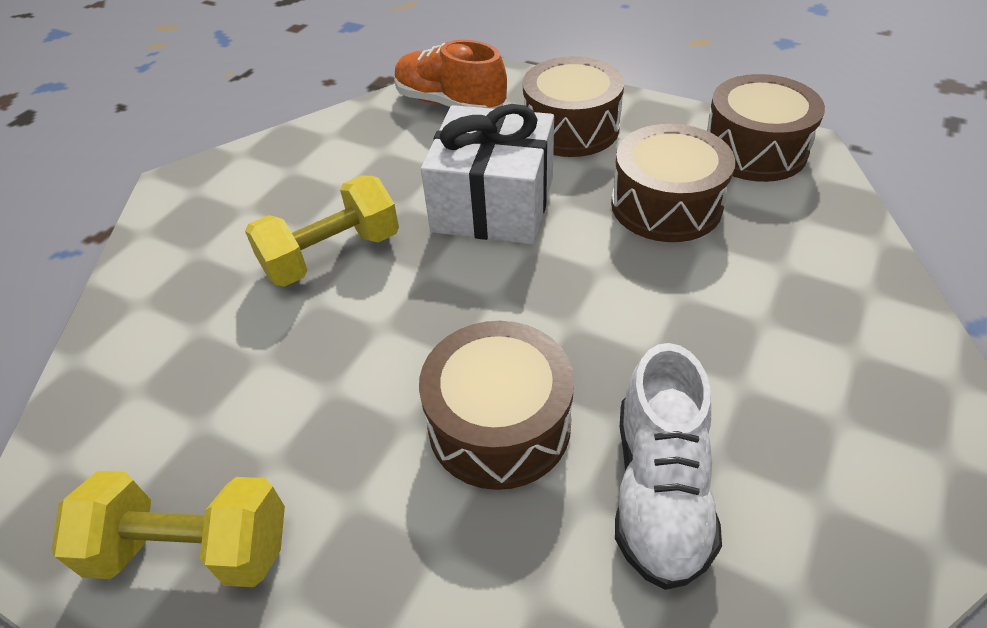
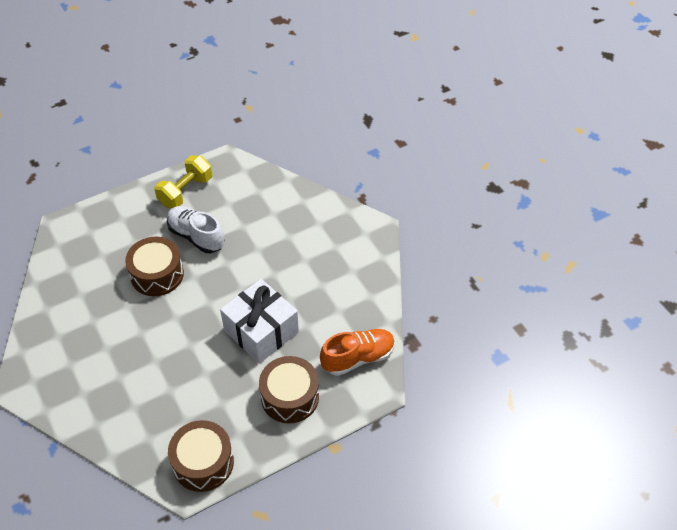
camera: 120 degrees right, 5 degrees up
yellow dumbbell [245,175,399,287] -> none
brown drum [611,124,735,242] -> none
white shoe [615,343,722,590] -> white shoe moved to [167,206,225,253]

